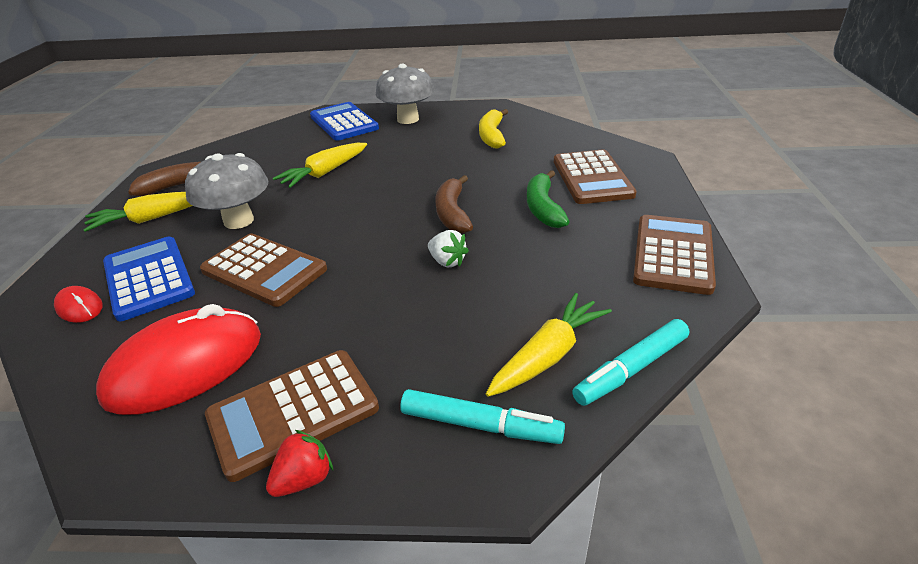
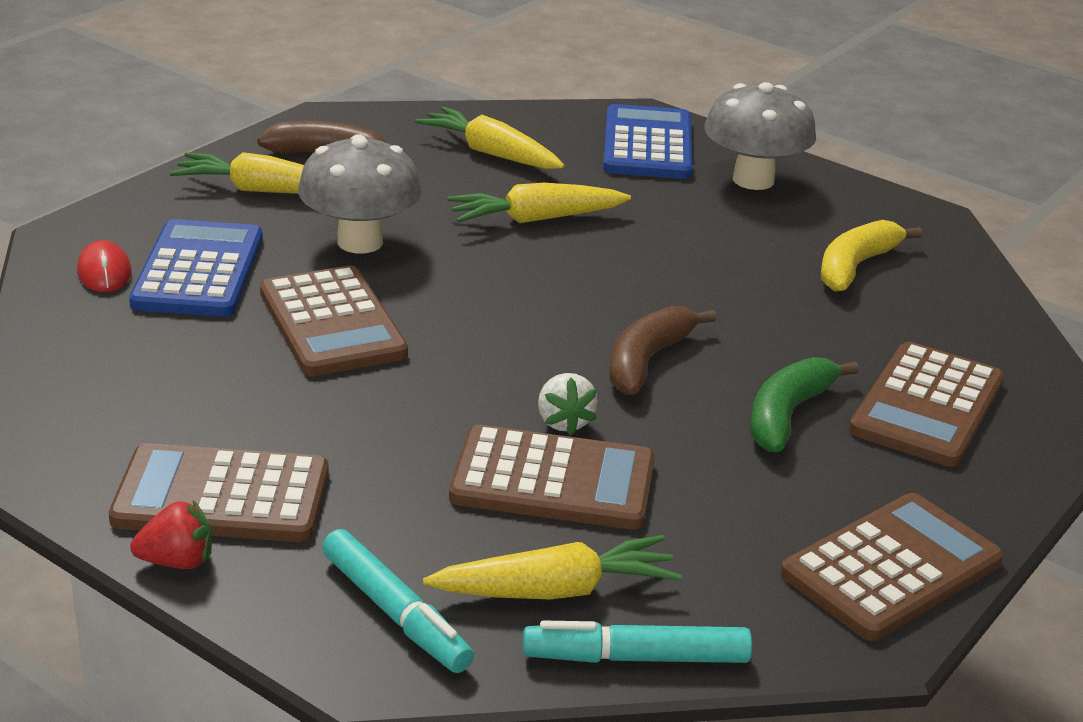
camera: 30 degrees right, 5 degrees down
red mouse [96,304,261,415] -> none
none -> yellow carrot [415,106,564,169]
none -> brown calculator [449,425,655,530]

